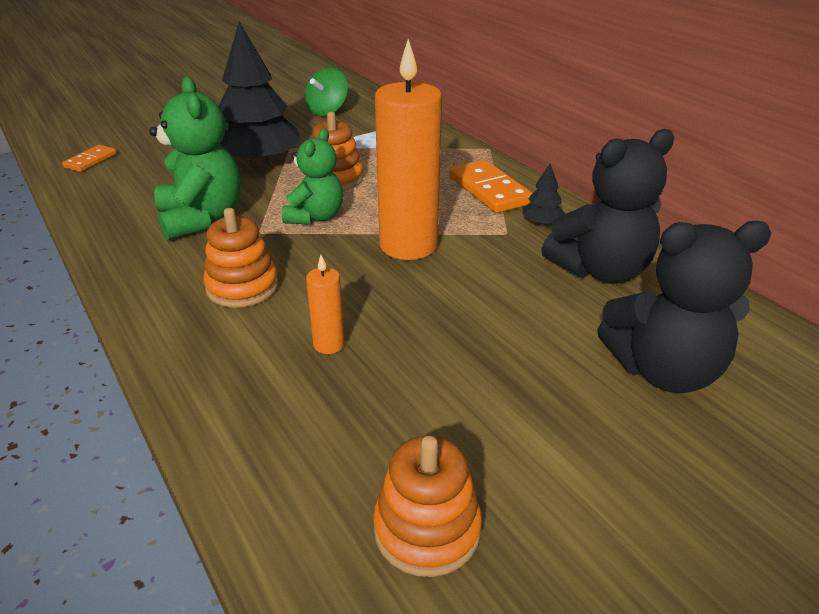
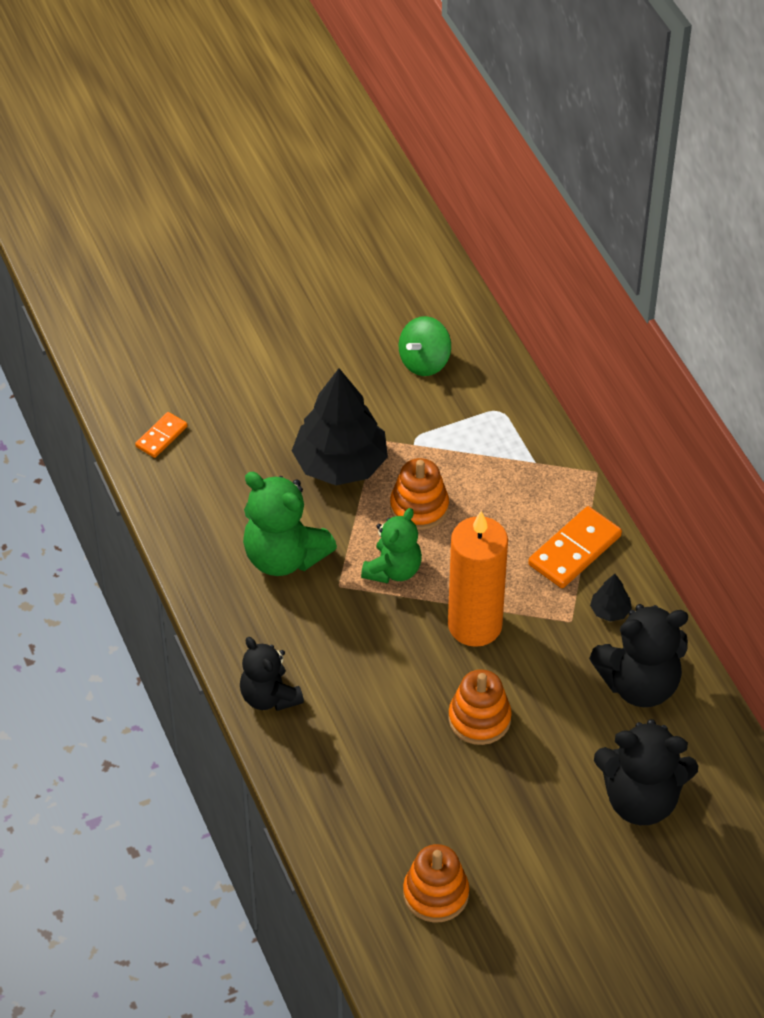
camera: 10 degrees right, 15 degrees up
green teddy bear [149,77,241,241] -> green teddy bear turned 135 degrees clockwise [243,472,337,576]
orange stacking toy [203,208,278,308] -> orange stacking toy moved to [448,669,512,745]
orange candle [306,255,345,354] -> none
orange domino [449,160,532,213] -> orange domino turned 60 degrees clockwise [528,506,622,588]
none -> black teddy bear [240,637,304,711]

